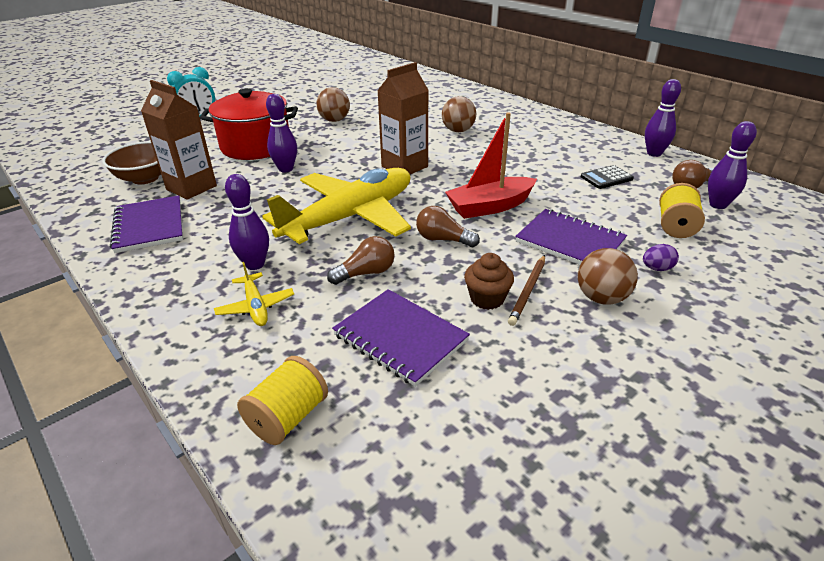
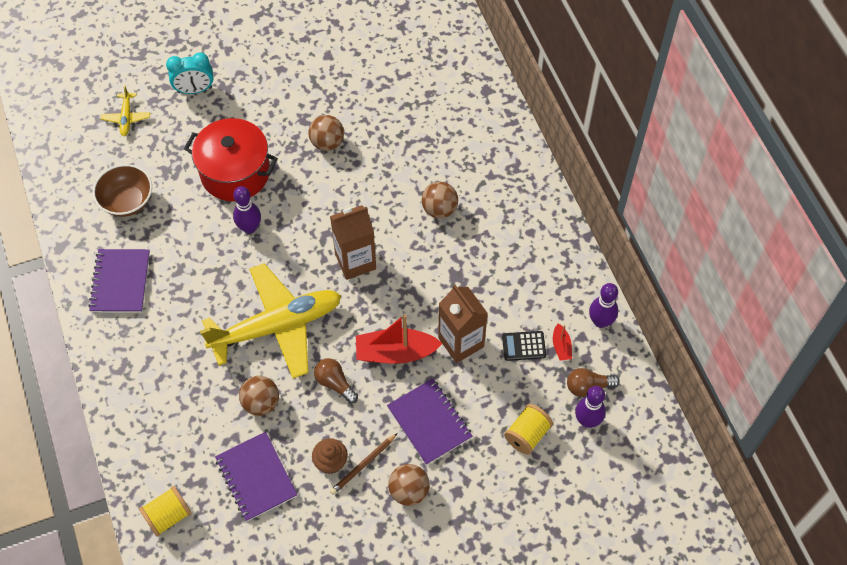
camera: 20 degrees right, 25 degrees up
brown carton [141,80,217,200] -> brown carton moved to [438,284,488,363]
yellow plane [214,262,294,326] -> yellow plane moved to [101,86,150,136]
purple bowling pin [225,174,269,270] -> none
brown light bulb [327,236,395,285] -> brown ball [239,376,279,416]
purple egg [643,244,679,271] -> none
none -> red boat [553,323,572,361]

